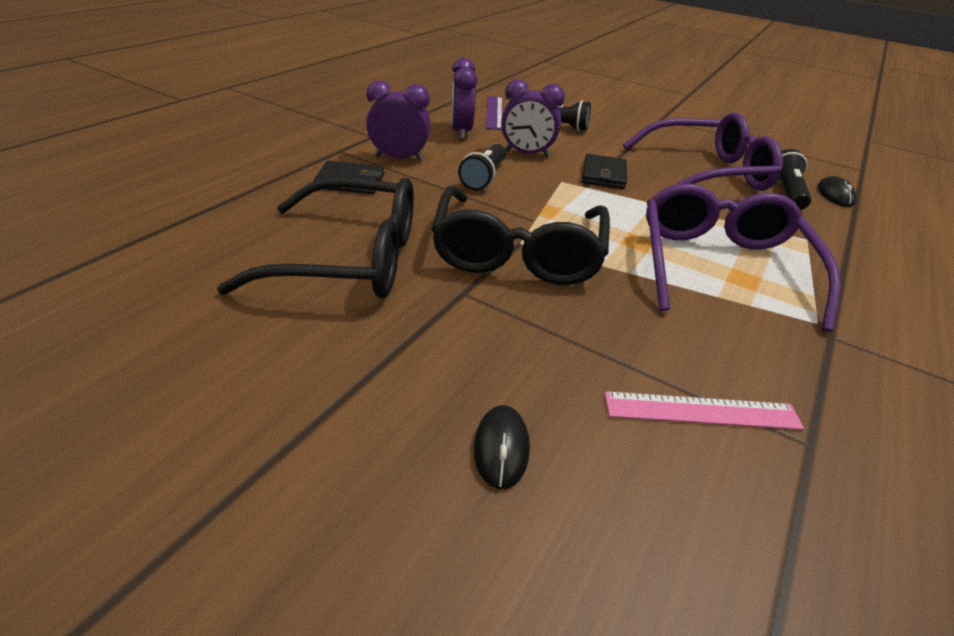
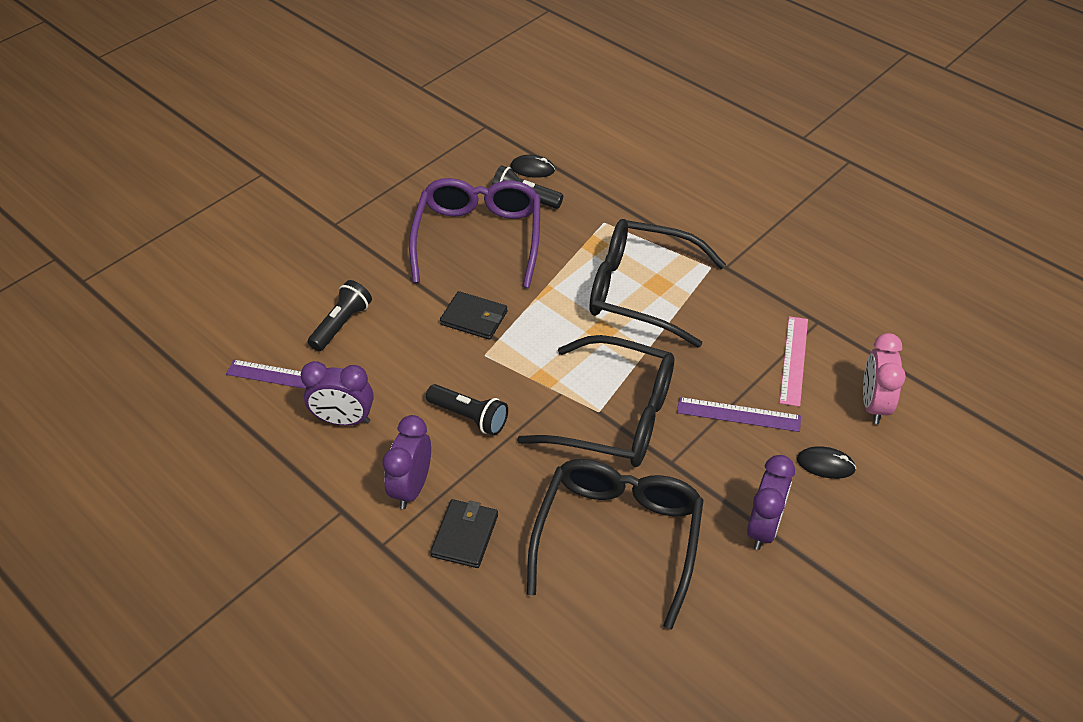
camera: 75 degrees left, 10 degrees up
purple clock [501,79,565,157] -> purple clock moved to [747,455,795,550]
purple glasses [646,184,841,332] -> black glasses [589,219,726,348]
none -> purple ruler [677,397,801,432]
none -> pink clock [863,333,906,424]

